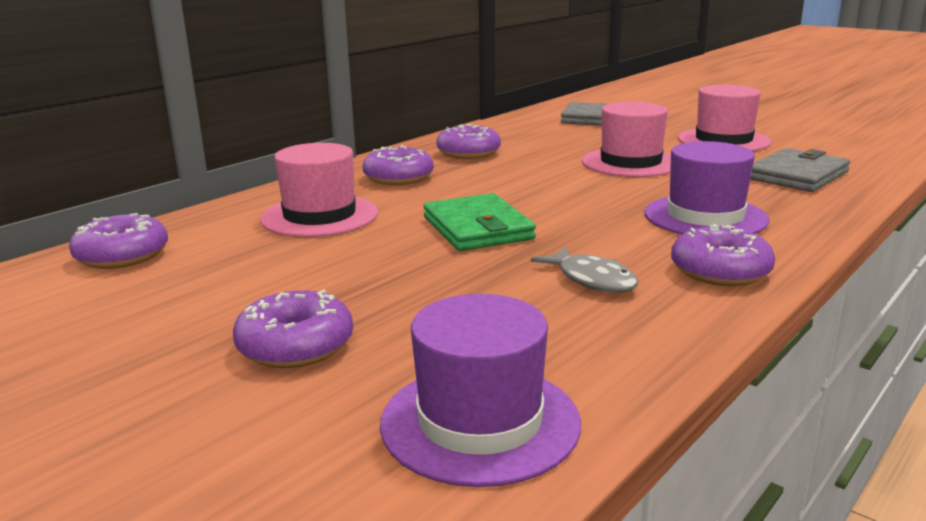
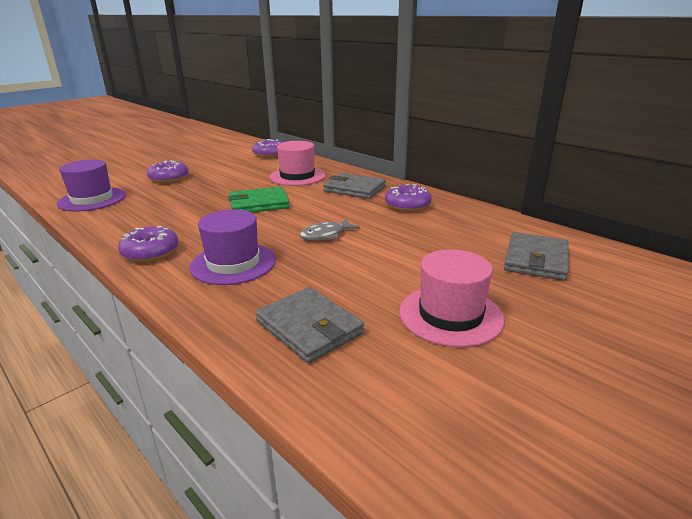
camera: 95 degrees right, 5 degrees up
purple donut [363,145,434,185] -> grey wallet [323,173,386,199]
grey fish [531,247,638,293] -> grey fish moved to [299,219,360,240]
pink hat [582,102,671,177] -> none

